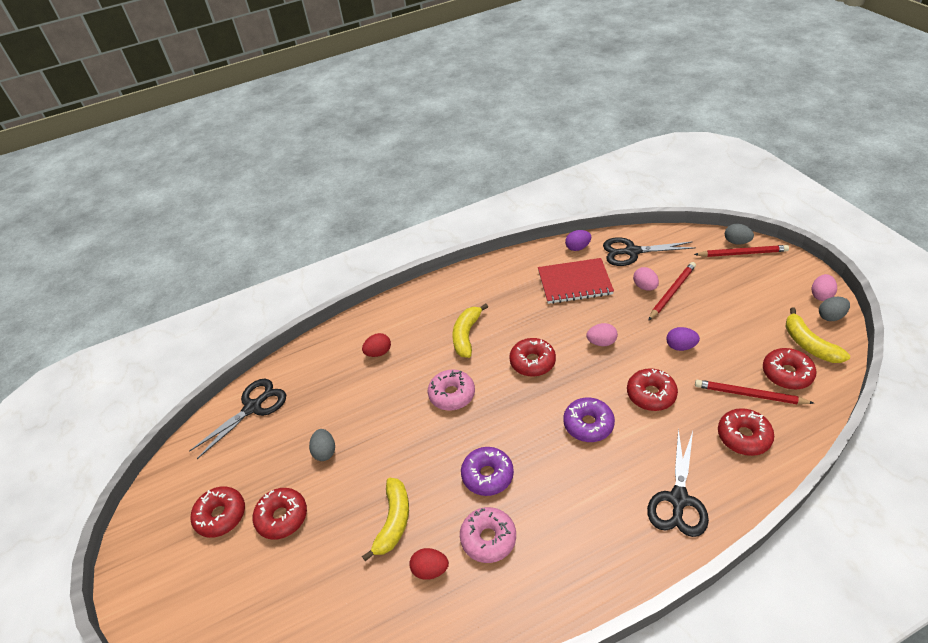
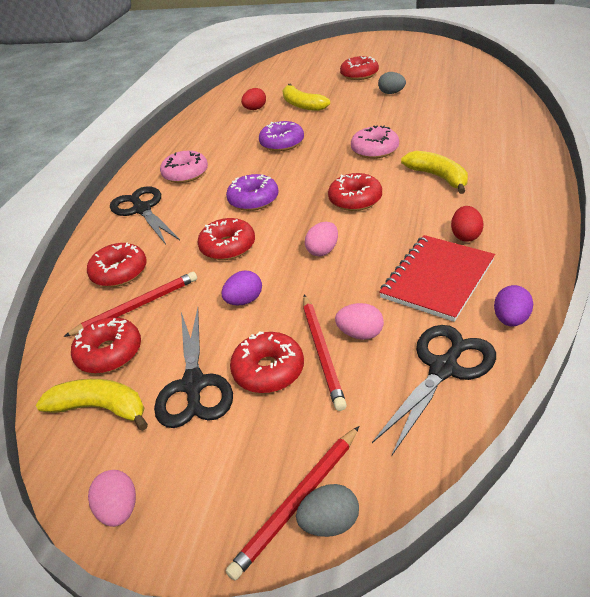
camera: 130 degrees right, 5 degrees down
black scissors [189,379,286,459] -> black scissors moved to [154,308,233,428]
red donut [191,486,245,538] -> red donut moved to [230,332,304,393]
red egg [362,333,391,357] -> red egg moved to [451,206,484,242]
pink donut [460,507,516,563] -> pink donut moved to [160,150,208,183]
grey egg [819,297,850,321] -> none

